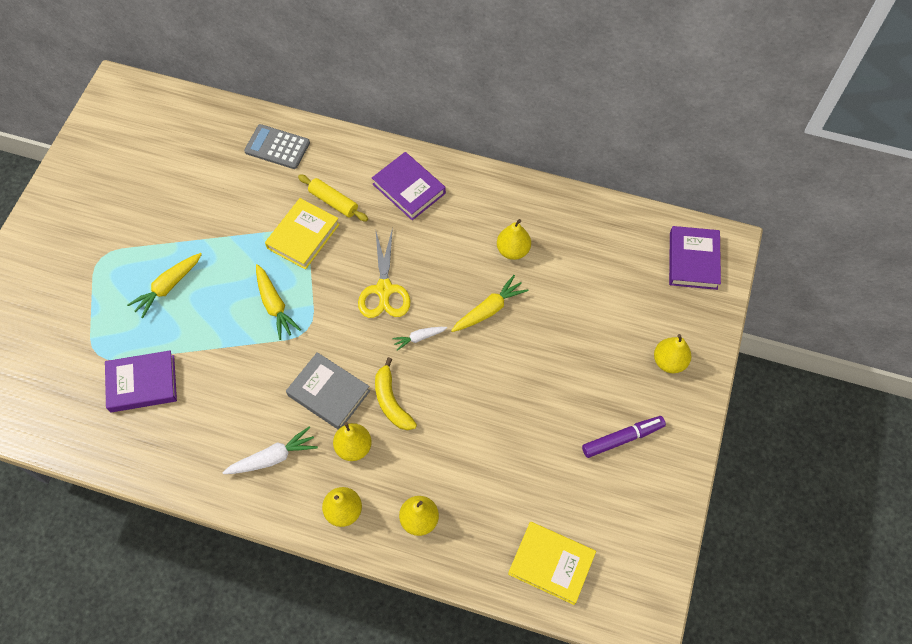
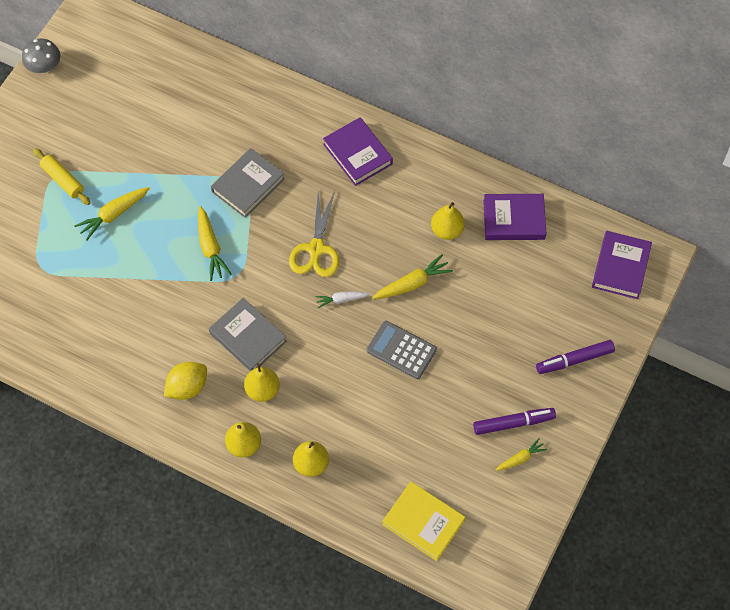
camera: 10 degrees right, 0 degrees up
purple book [105,350,177,412] -> purple book moved to [483,194,547,240]
white carrot [222,426,318,474] -> yellow lemon [164,362,207,400]
grey calculator [244,124,310,169] -> grey calculator moved to [366,321,437,379]
yellow book [265,198,340,270] -> grey book [211,148,285,218]
yellow rolling pin [298,175,368,222] -> yellow rolling pin moved to [33,148,90,205]
yellow banana [375,357,417,430] -> none
yellow pear [654,334,691,373] -> purple marker [536,340,615,374]
none -> grey mushroom [22,39,60,74]
none -> yellow carrot [496,438,547,471]

